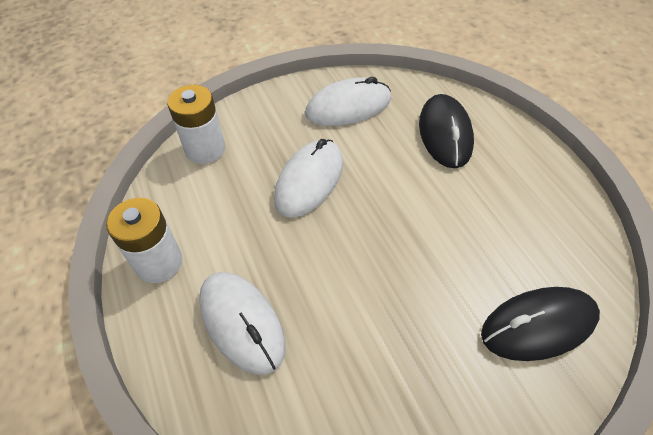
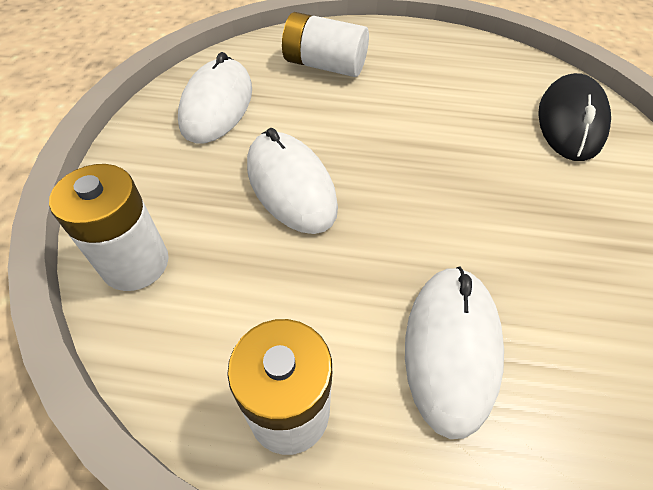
camera: 60 degrees left, 0 degrees up
white mouse [199,272,285,375] -> white mouse turned 75 degrees counterclockwise [405,266,504,439]
black mouse [419,94,474,168] -> white battery [282,12,369,77]

